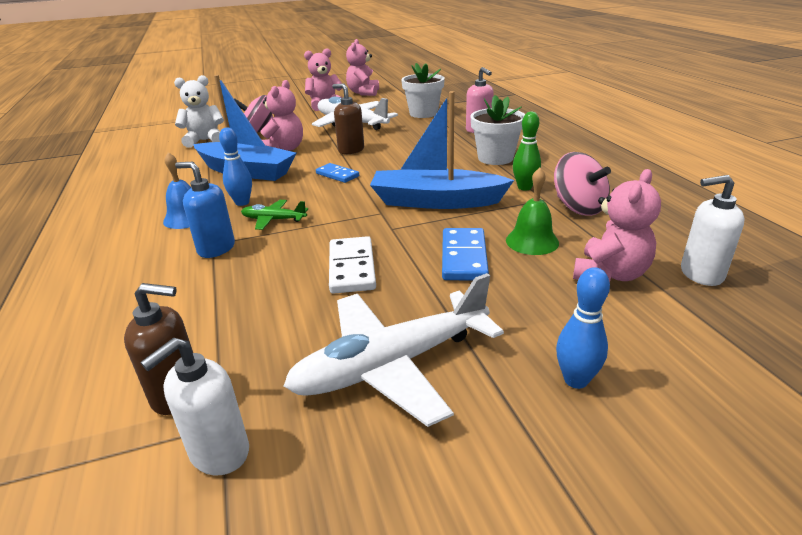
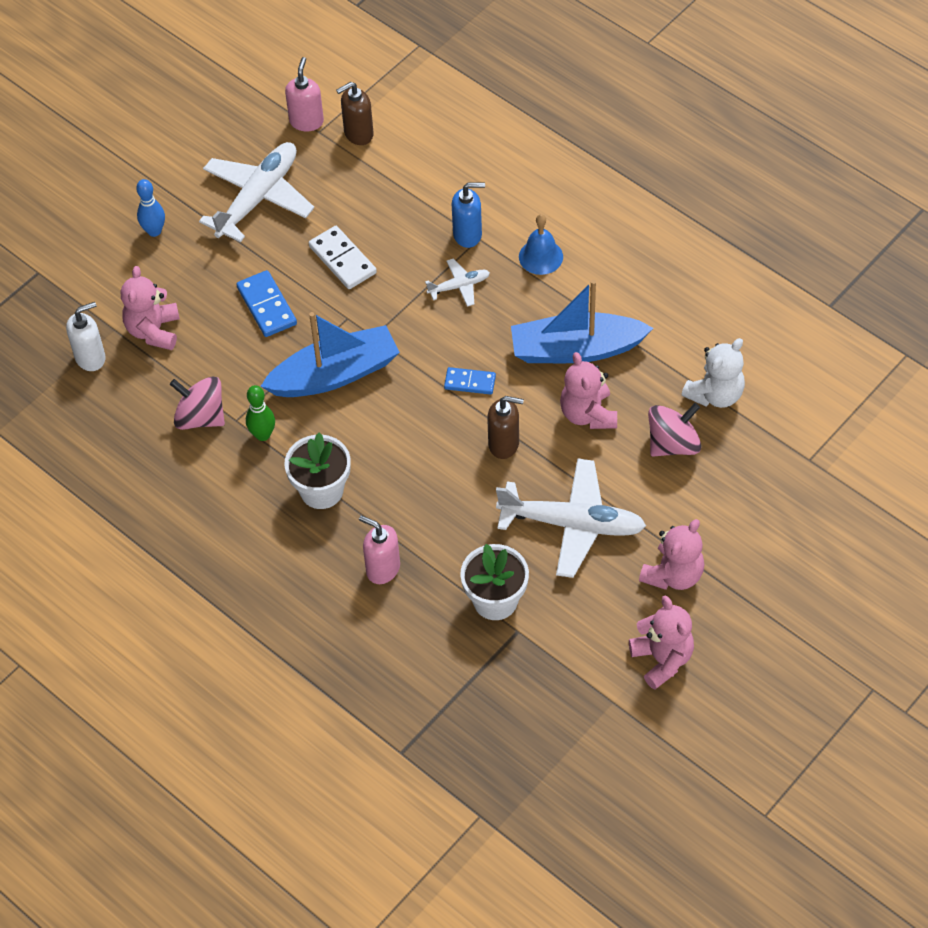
camera: 150 degrees right, 25 degrees up
white soap dispenser [140,338,249,475] -> pink soap dispenser [285,57,324,131]
blue bowling pin [219,127,252,206] -> none
green plane [241,200,308,230] -> white plane [425,258,490,307]
green bell [506,168,559,255] -> none

